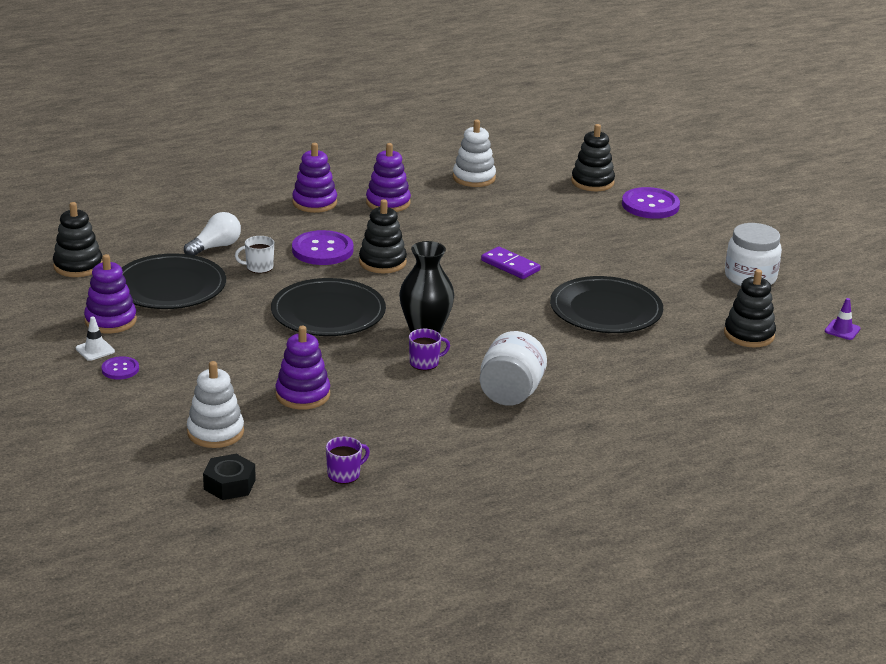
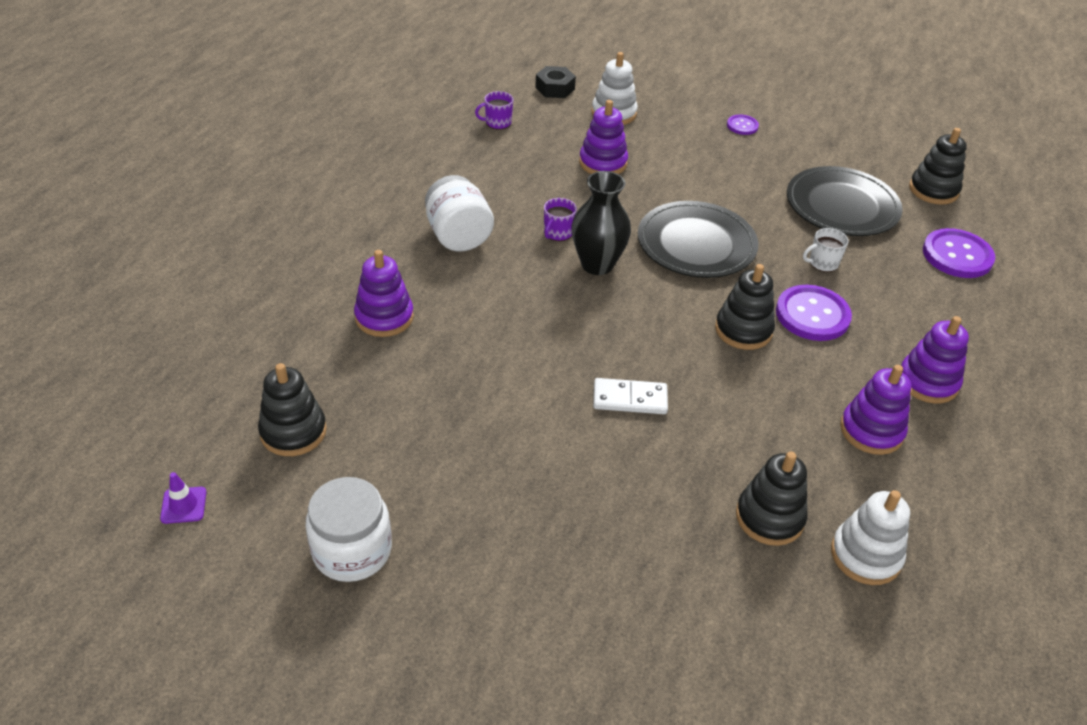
camera: 140 degrees right, 15 degrees up
white traffic cone [76,317,115,361] -> none
purple stacking toy [84,254,137,334] -> purple stacking toy moved to [354,250,414,337]
white light bulb [184,212,241,255] -> none
white mug [235,236,274,273] -> white mug turned 150 degrees counterclockwise [803,228,849,272]
purple mug [326,437,370,484] -> purple mug turned 60 degrees clockwise [475,91,513,130]
purple domino [481,247,541,279] -> white domino [593,378,668,414]
black plate [550,276,663,333] -> none
black stacking toy [571,124,615,191] -> black stacking toy moved to [736,451,807,546]
purple button [622,187,680,219] -> purple button moved to [923,228,995,278]

